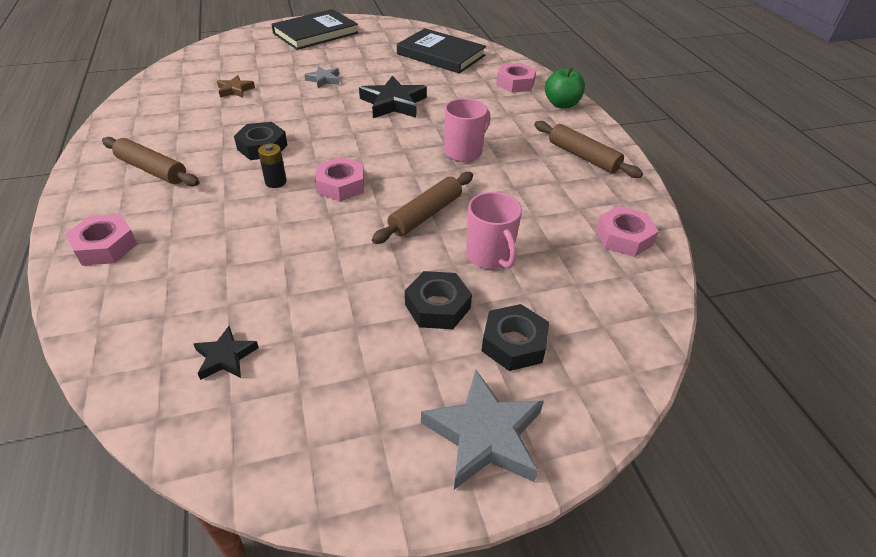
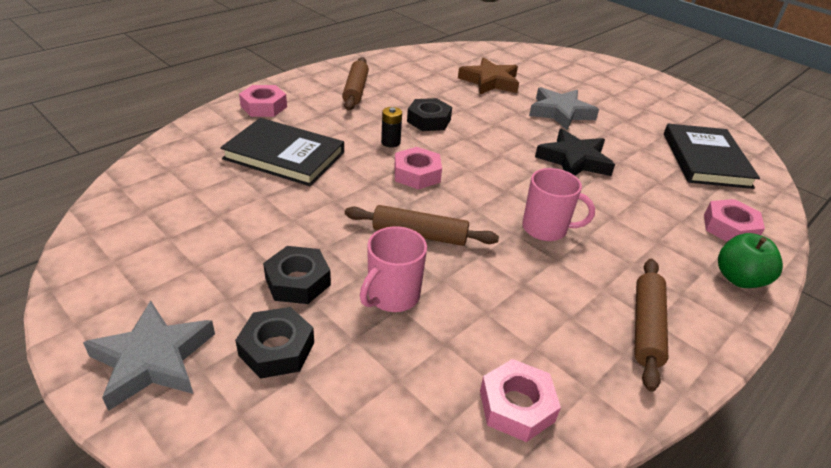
camera: 60 degrees right, 5 degrees down
black star [194,326,259,380] -> none
brown star [217,75,255,98] -> brown star [458,57,519,94], size x1.82
black book [271,9,358,50] -> black book moved to [220,118,344,186]
grey star [304,66,339,88] -> grey star [529,87,599,130], size x1.82

